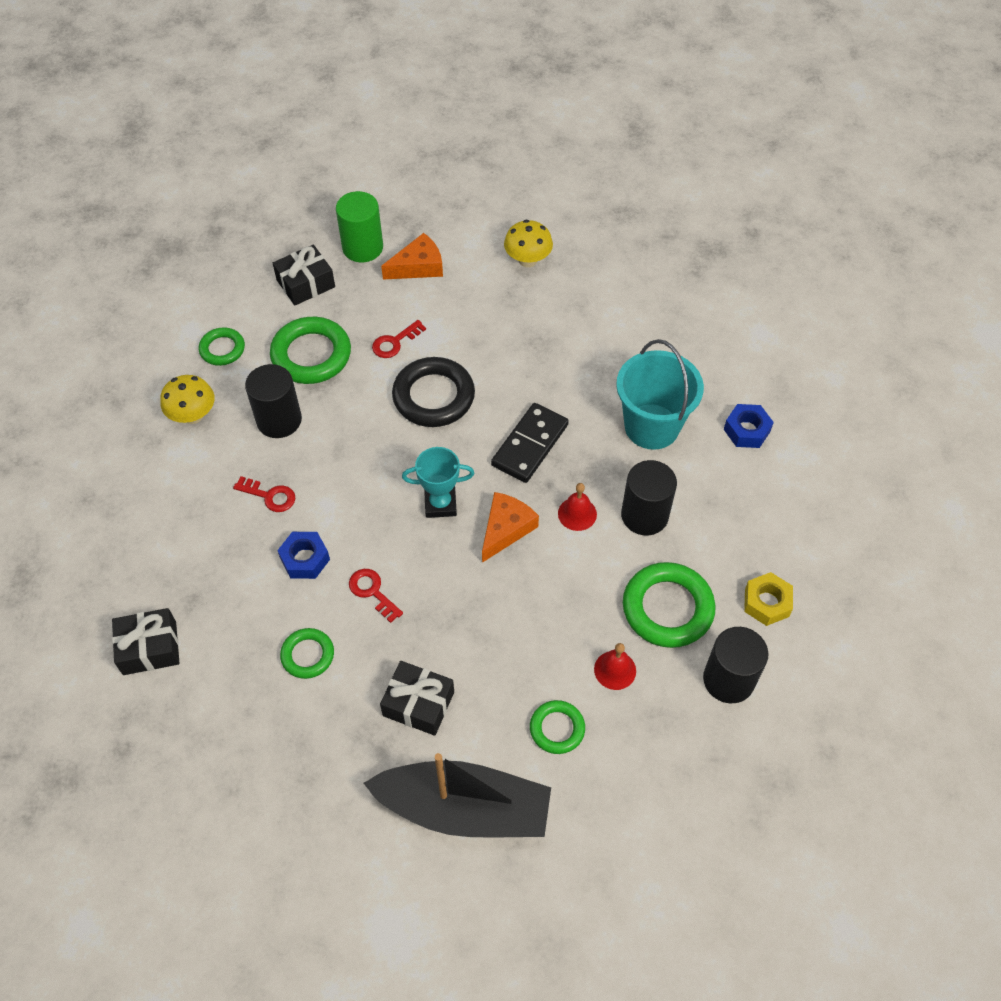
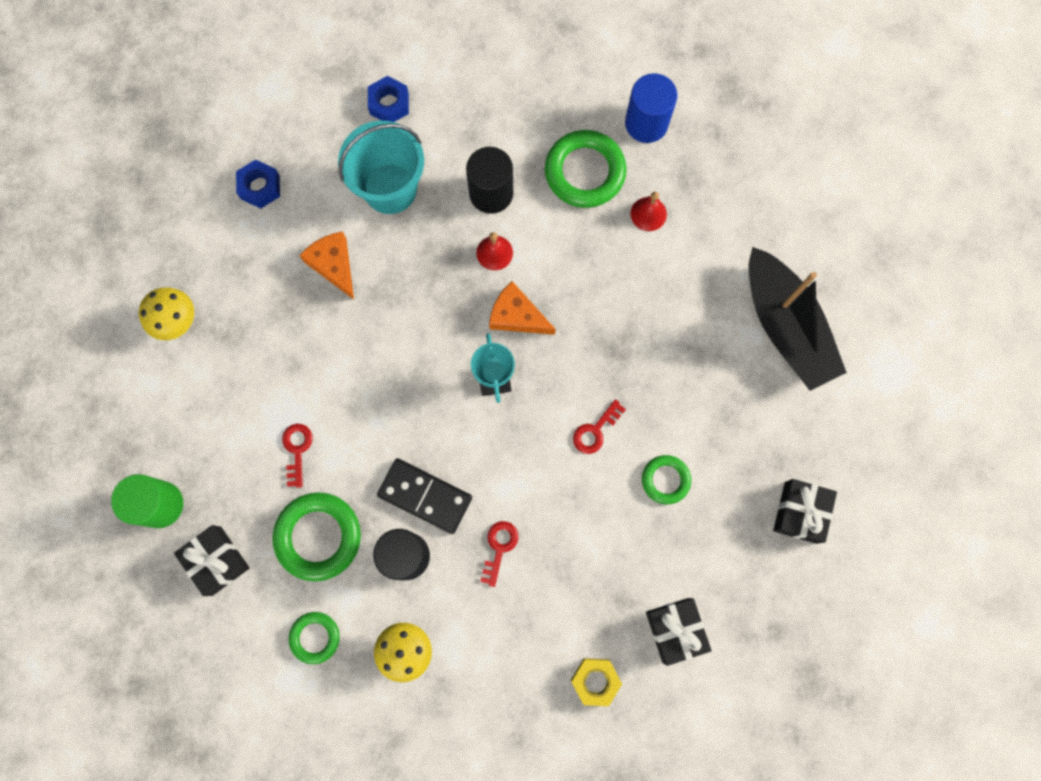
camera: 95 degrees left, 20 degrees up
blue nut [277,532,330,579] -> blue nut moved to [236,159,280,209]
black boat [364,753,551,838] -> black boat turned 150 degrees clockwise [749,247,847,391]
red key [372,320,426,358] -> red key turned 135 degrees counterclockwise [282,424,313,488]
black gift [380,661,454,736] -> black gift moved to [773,479,837,544]
orange cheese [381,233,443,280] -> orange cheese moved to [299,231,354,299]
black ring [392,357,475,427] -> none
black domino [491,403,569,483] -> black domino moved to [377,458,472,534]
green ring [530,700,585,754] -> none
black cylinder [703,627,768,703] -> blue cylinder [625,73,678,143]
yellow nut [744,572,793,626] -> yellow nut moved to [571,658,622,706]

